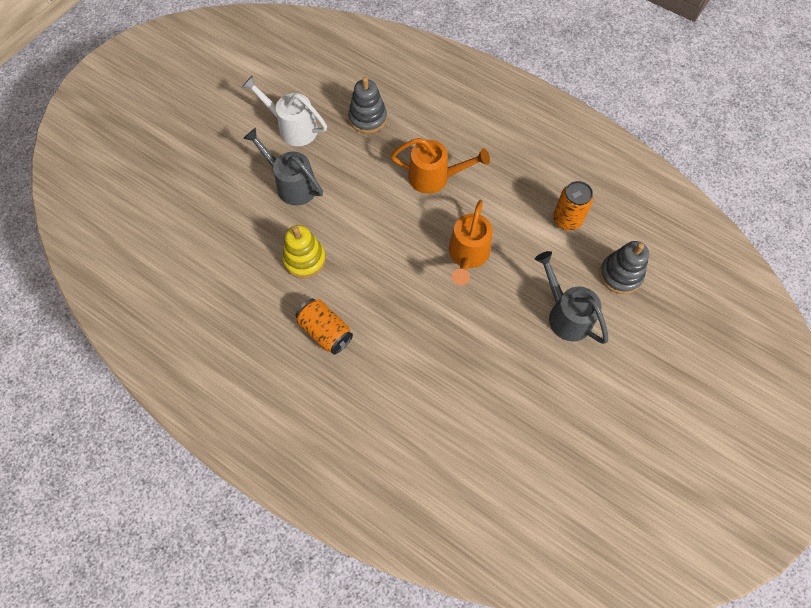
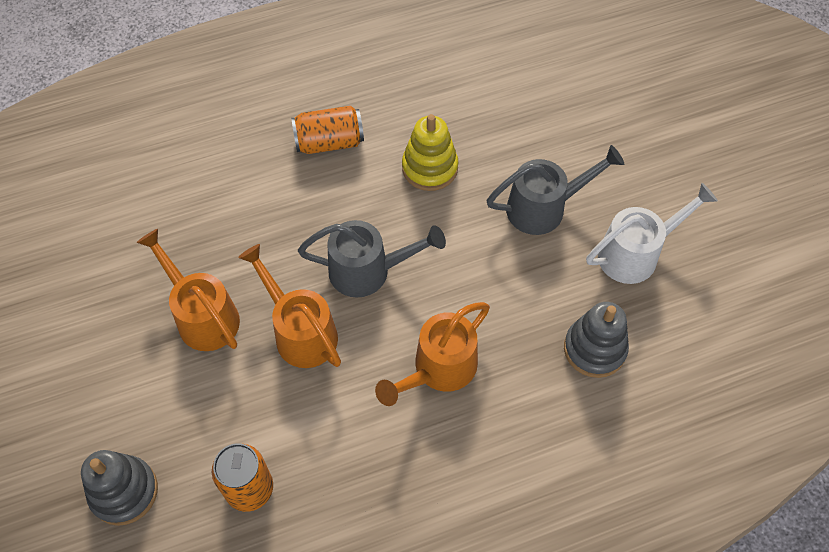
camera: 125 degrees right, 5 degrees down
grey watering can [535,251,608,344] -> grey watering can moved to [298,220,446,298]
none -> orange watering can [137,229,240,351]

